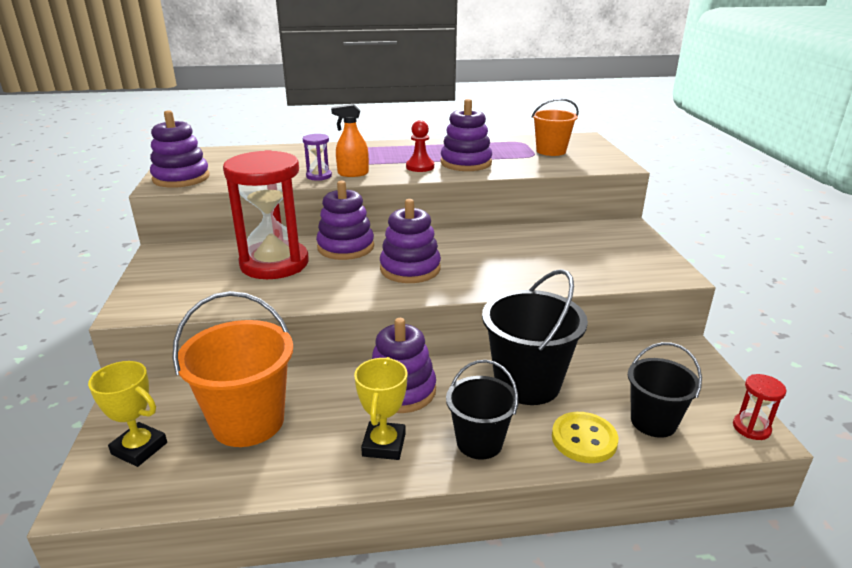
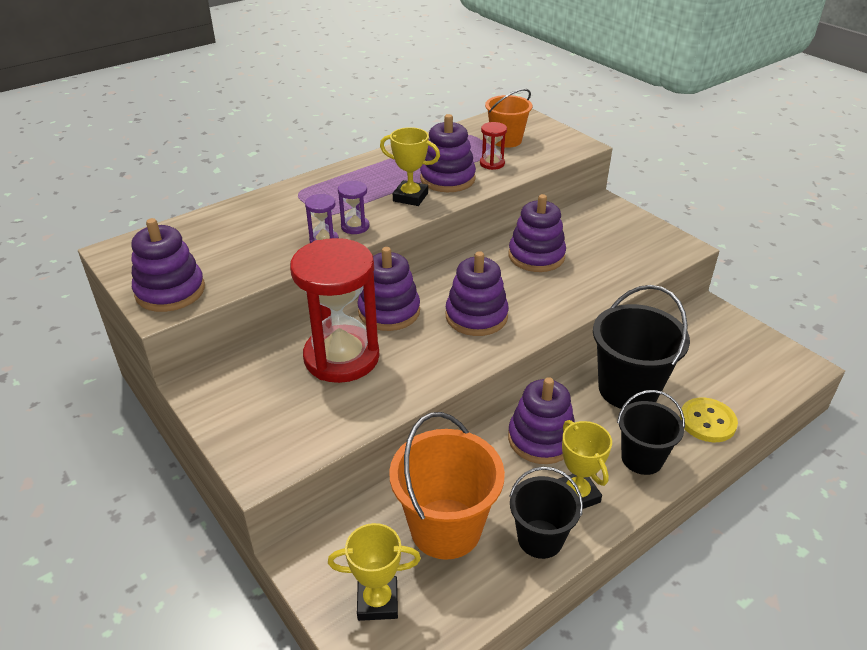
camera: 30 degrees left, 10 degrees up
orange spray bottle [331,104,369,177] -> purple hourglass [338,181,370,234]
red pawn [406,120,434,172] -> yellow trophy [380,127,440,206]
black bucket [628,342,702,438] -> black bucket moved to [510,466,583,559]
red hourglass [733,374,786,440] -> red hourglass moved to [480,122,507,170]
none -> purple stacking toy [509,194,566,272]

